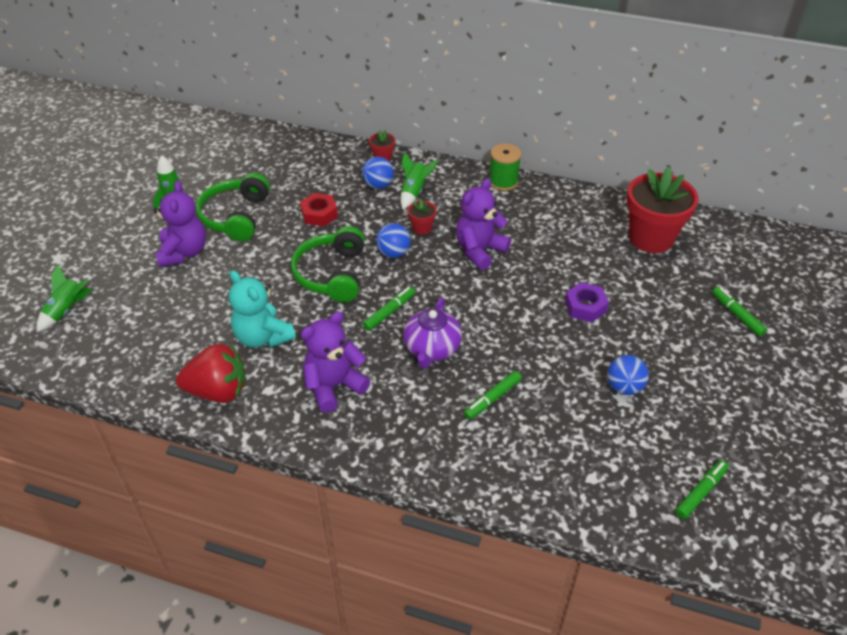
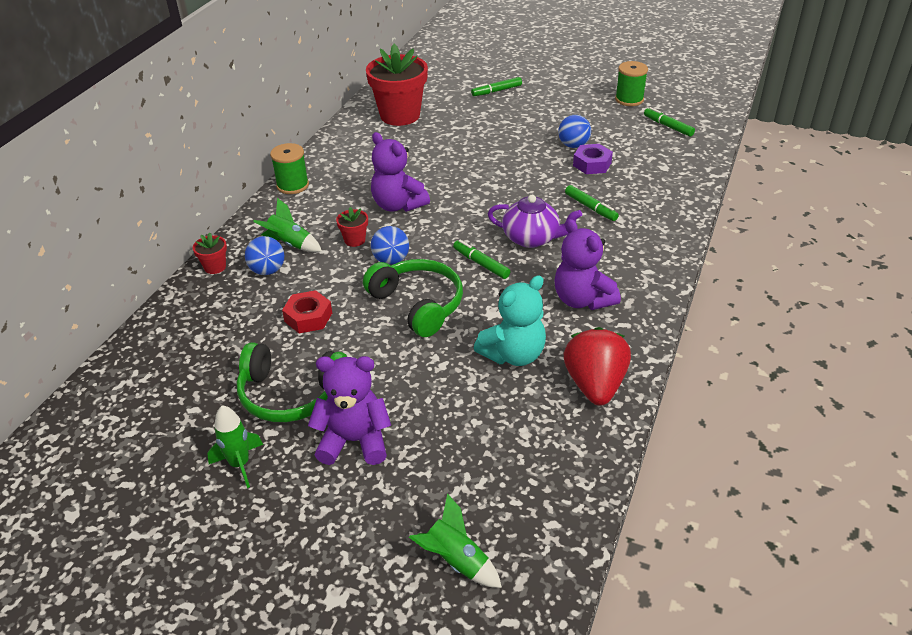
camera: 85 degrees left, 5 degrees down
green headphones [291,226,365,302] -> green headphones turned 135 degrees counterclockwise [363,259,463,337]
purple nut [565,282,609,323] -> purple nut moved to [573,144,613,174]
none -> green spool [615,61,648,106]

